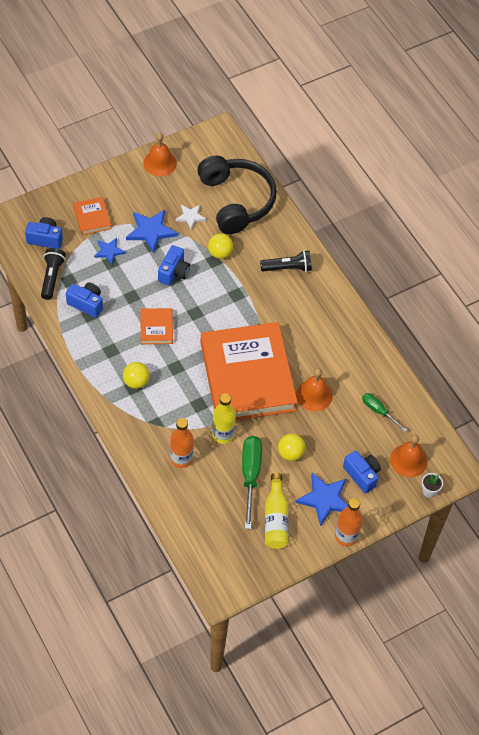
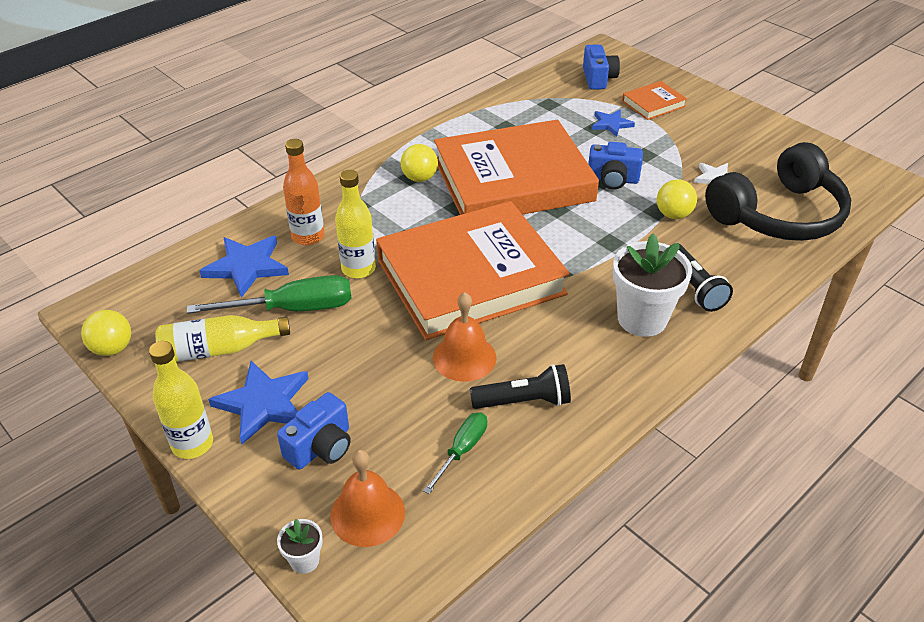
camera: 80 degrees right, 15 degrees down
black flashlight [41,248,66,300] -> black flashlight moved to [470,364,571,409]
blue camera [66,282,103,318] -> none
blue star [126,209,178,253] -> blue star moved to [199,236,289,298]
orange book [140,308,173,344] -> orange book [434,120,599,215], size x2.46
orange bell [143,133,177,176] -> none
yellow ball [278,434,305,461] -> yellow ball moved to [81,310,131,356]
orange bottle [335,498,363,546] -> yellow bottle [149,341,213,459]
none -> white flower pot [613,234,692,337]

